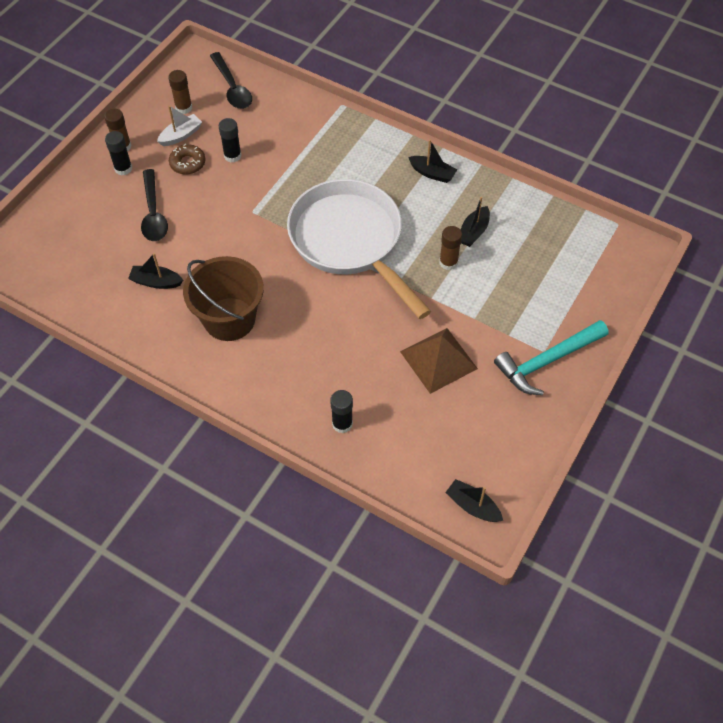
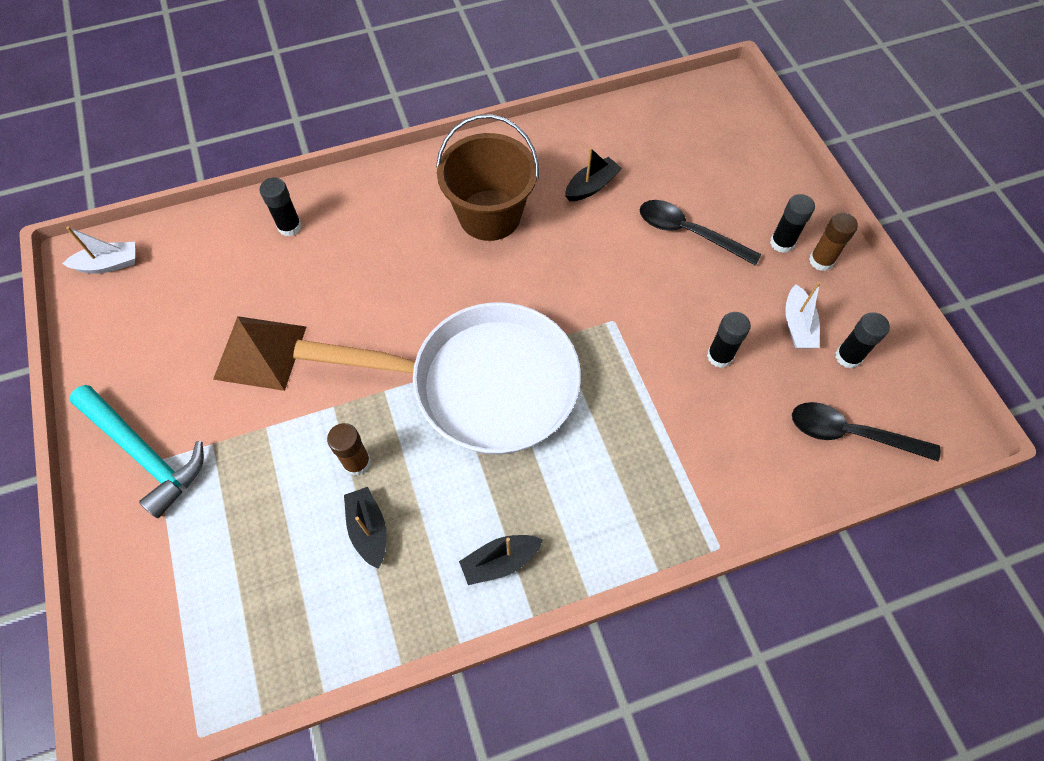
camera: 130 degrees right, 5 degrees up
brown glue stick [168,70,192,114] -> black glue stick [836,312,890,368]
brown donut [169,144,205,174] -> none
black boat [445,479,503,522] -> white boat [62,226,135,274]
turquoise hammer [494,320,608,395] -> turquoise hammer turned 120 degrees clockwise [69,385,204,518]

